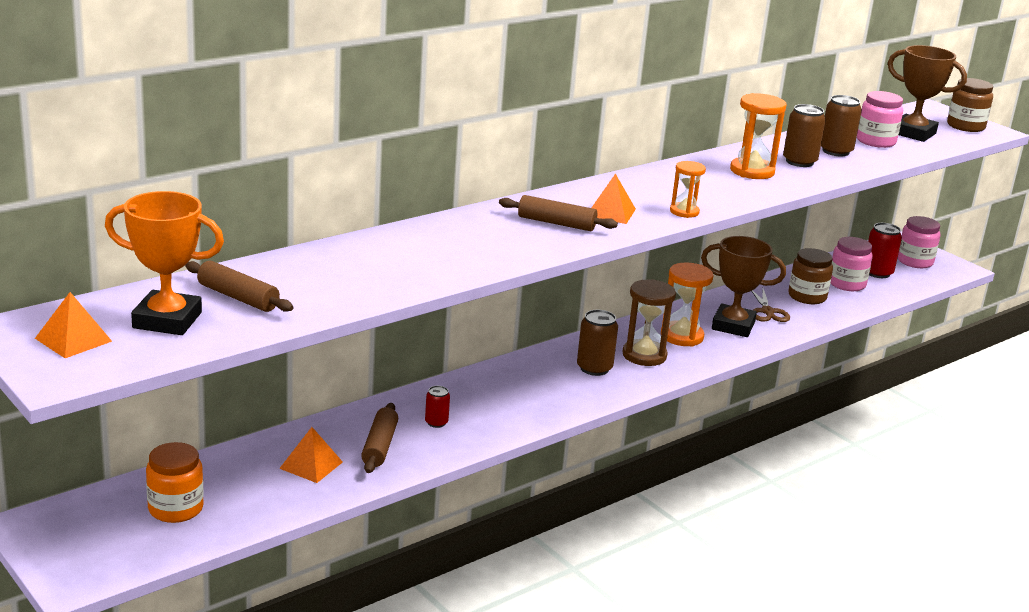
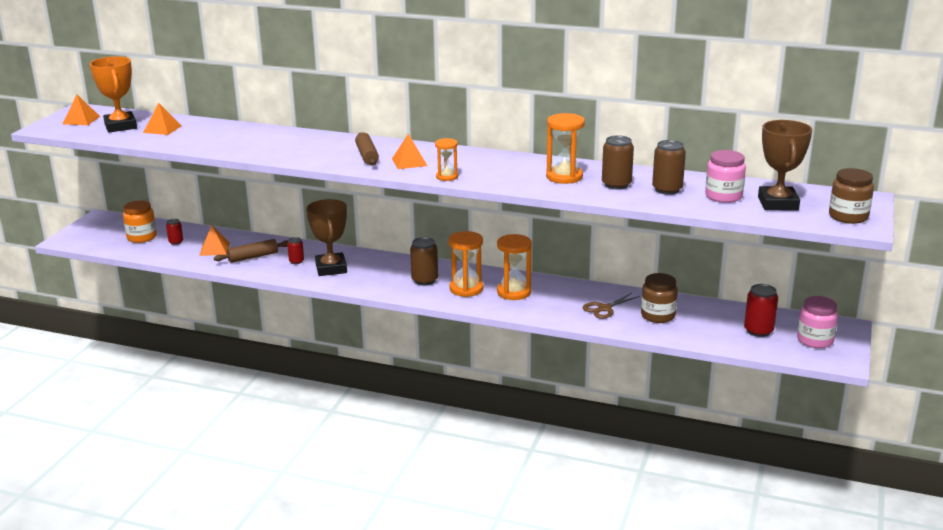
camera: 60 degrees right, 0 degrees up
brown rolling pin [185,261,293,312] -> orange pyramid [143,103,182,135]
brown hourglass [622,279,676,366] -> orange hourglass [448,231,483,297]
brown trophy [701,236,786,337] -> brown trophy moved to [306,199,347,276]
pink jar [831,237,873,291] -> none
none -> red can [166,219,183,245]

